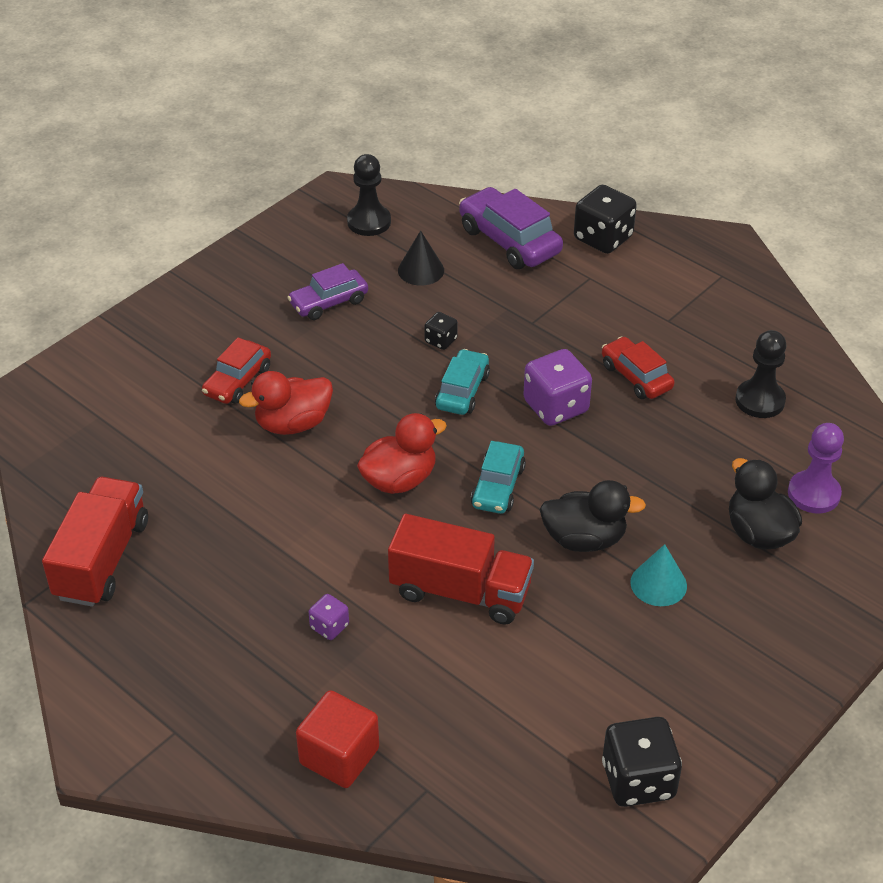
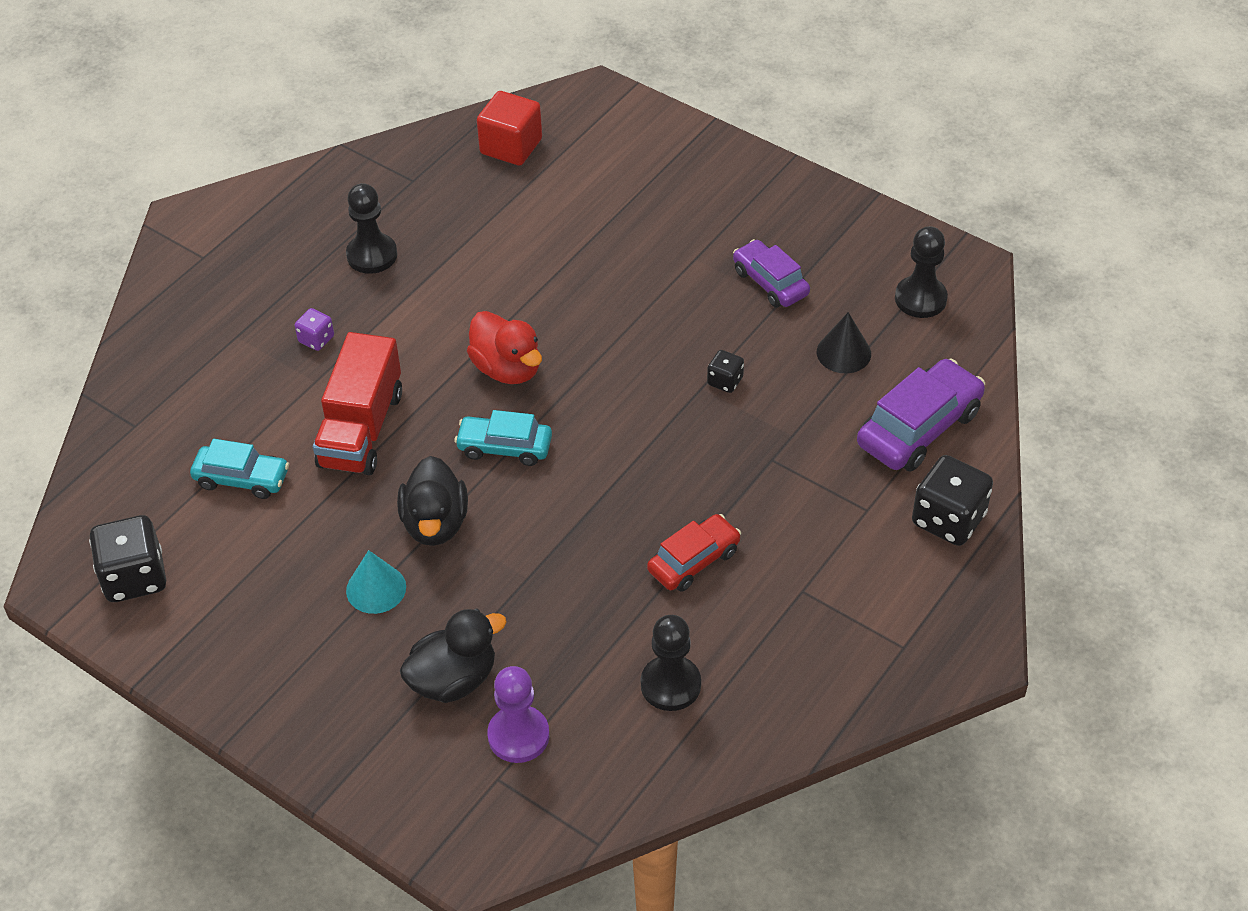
camera: 85 degrees right, 5 degrees up
red truck [42,477,148,607] -> none
red car [202,337,271,404] -> none
red duck [239,371,333,435] -> none
red cube [296,690,379,788] -> red cube moved to [477,91,542,166]
turquoise car [435,349,490,415] -> turquoise car moved to [190,439,289,499]
purple dice [523,349,592,426] -> none
none -> black pawn [346,183,397,274]

